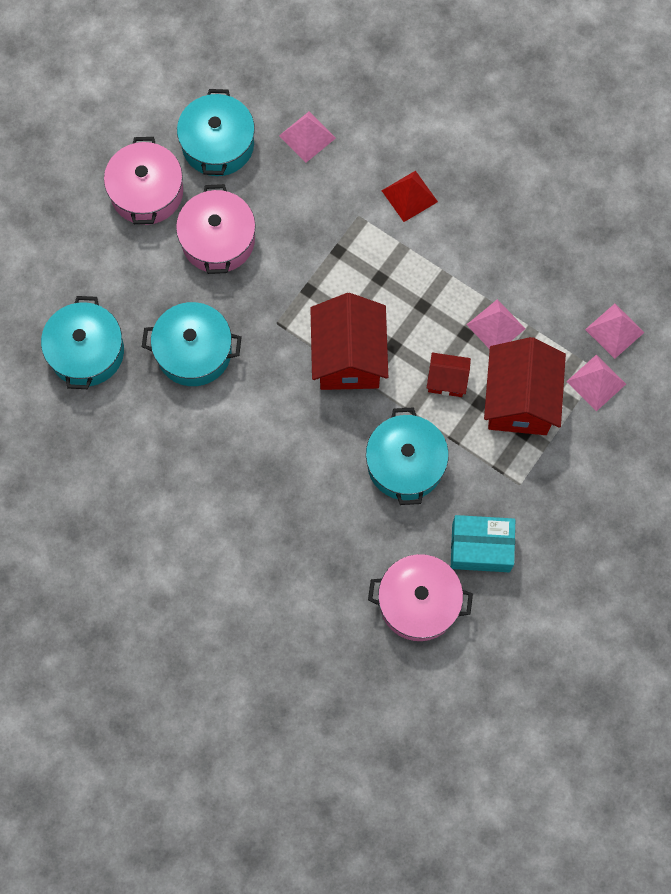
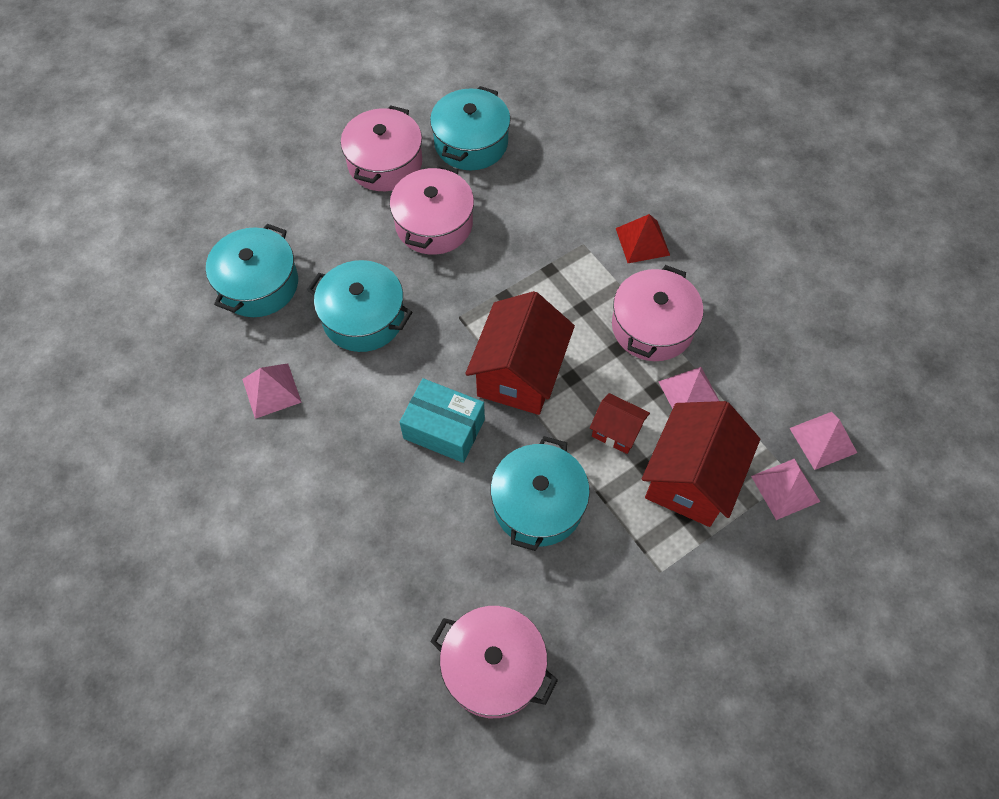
camera: 20 degrees right, 10 degrees down
pink pyramid [279,112,336,163] -> pink pyramid moved to [242,363,302,419]
turquoise box [451,515,515,572] -> turquoise box moved to [400,378,485,463]
none -> pink pot [612,265,703,361]

